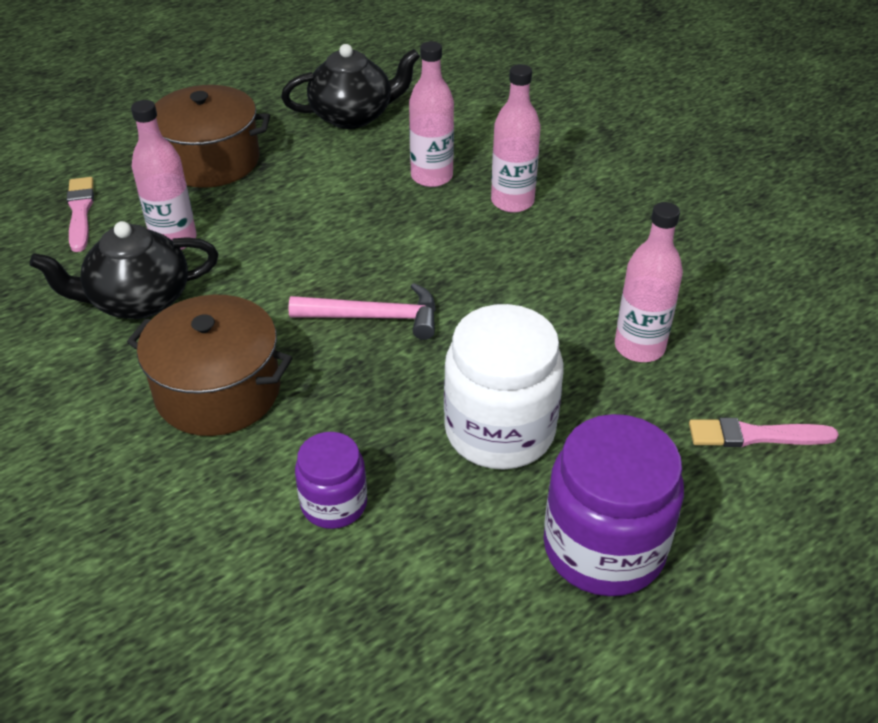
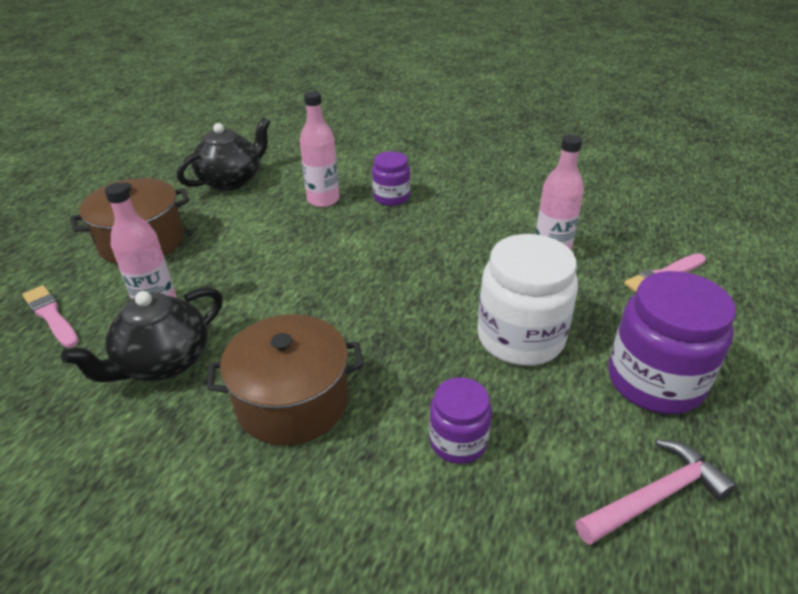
camera: 30 degrees left, 5 degrees down
pink hammer [288,283,436,340] -> pink hammer moved to [575,440,737,545]
pink bottle [491,64,541,213] -> purple jar [372,151,410,206]

